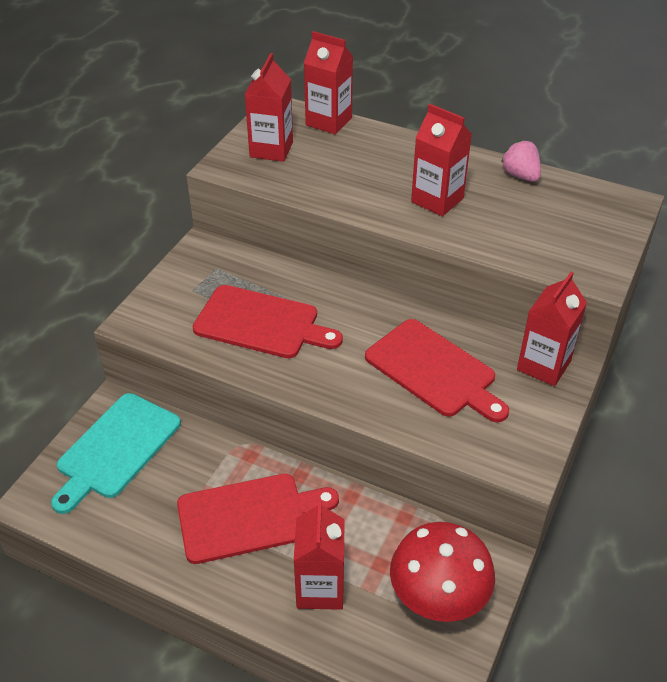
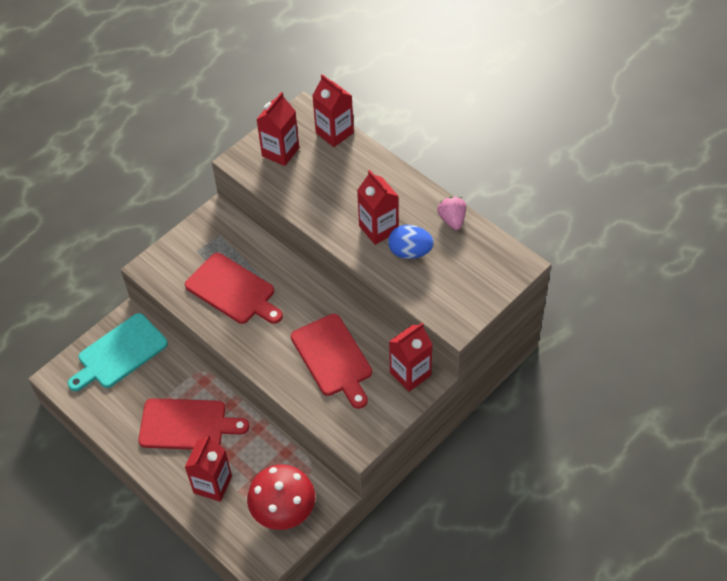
camera: 20 degrees right, 10 degrees up
none -> blue egg [388,225,434,259]

